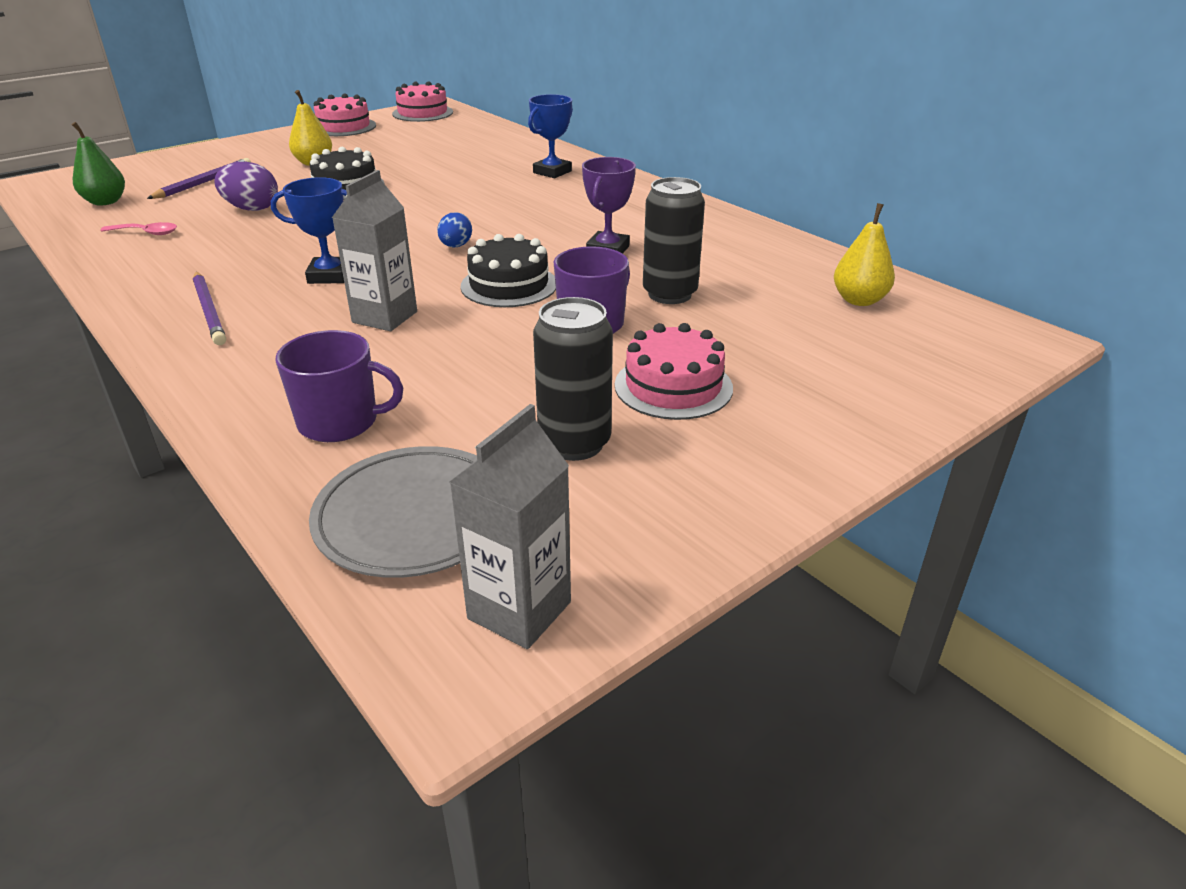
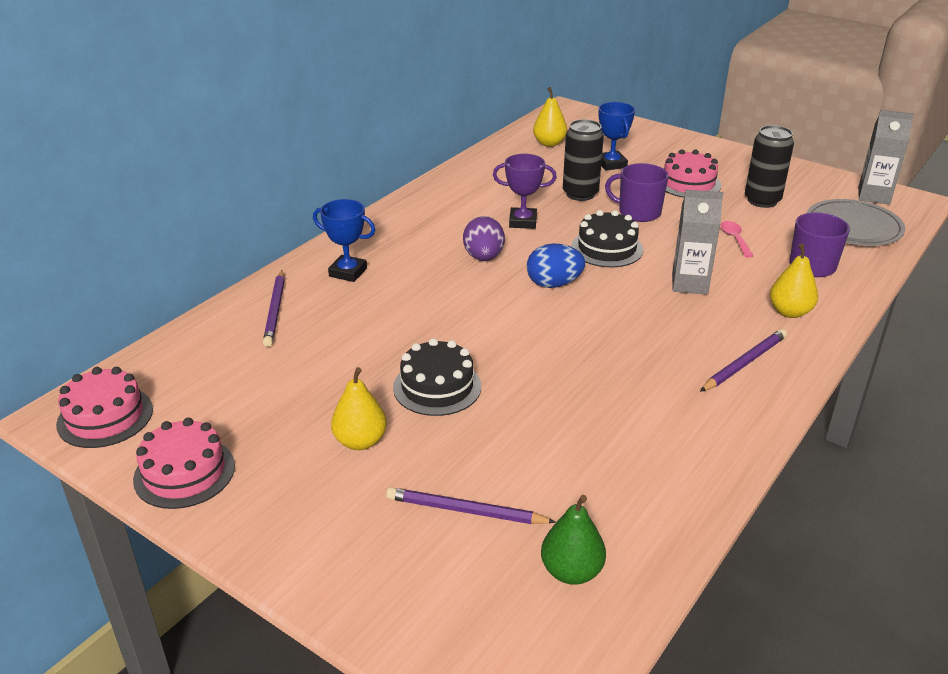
camera: 105 degrees left, 0 degrees up
pink spoon [100,222,177,235] -> pink spoon moved to [720,221,753,258]
purple egg [215,162,278,211] -> purple egg moved to [463,216,505,261]
blue trophy [271,177,347,284] -> blue trophy moved to [599,102,635,171]
blue egg [437,212,472,247] -> blue egg [527,243,585,288], size x1.53
none -> purple pencil [263,270,285,347]
none -> yellow pear [770,244,818,318]

